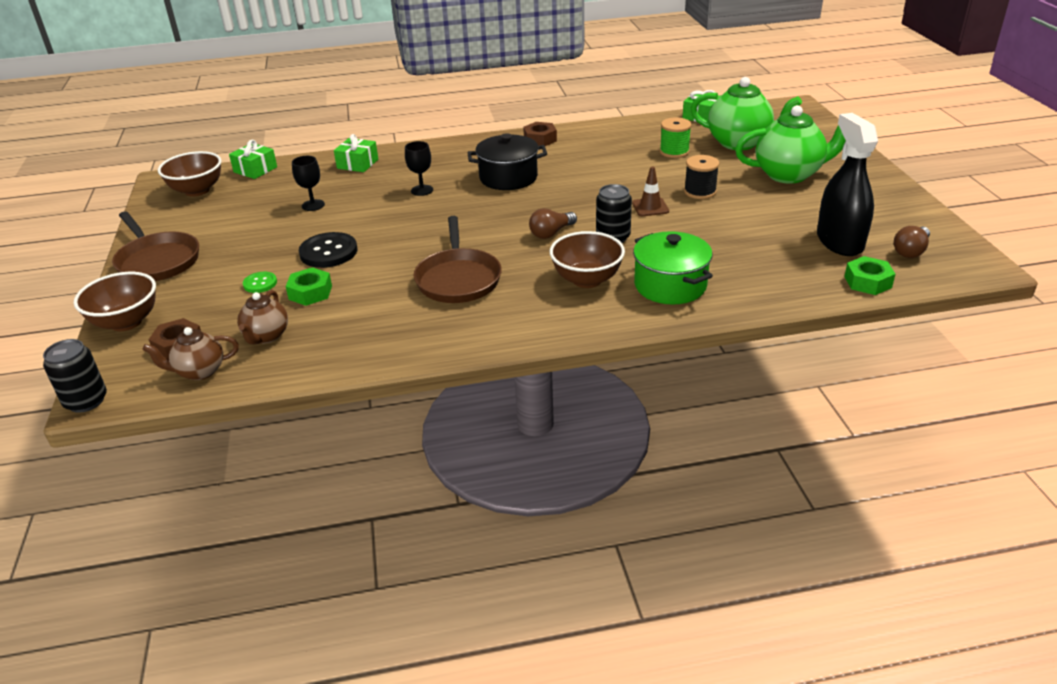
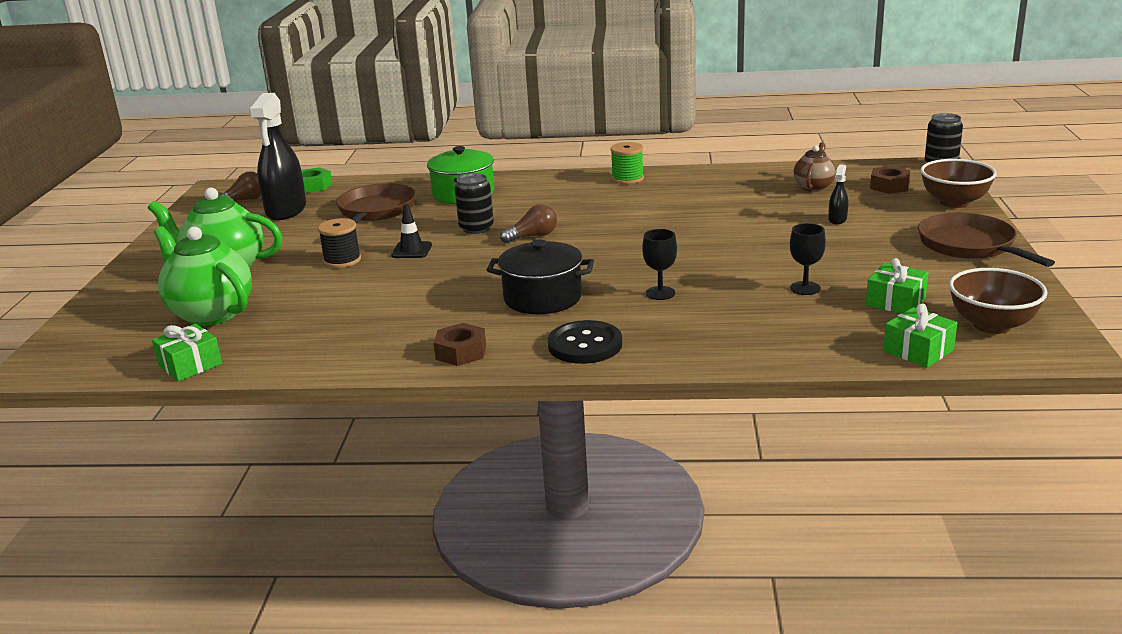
camera: 165 degrees left, 10 degrees down
brown teapot [143,327,239,380] -> none
green button [243,272,277,293] -> black spray bottle [828,164,848,224]
green nut [285,267,332,306] -> none
black button [299,232,357,268] -> black button moved to [548,320,622,364]
green gift [334,134,378,172] -> green gift moved to [866,258,928,314]
brown pan [413,216,502,303] -> brown pan moved to [336,183,416,224]
brown bowl [550,231,625,288] -> none
brown traffic cone [632,167,669,216] -> black traffic cone [391,204,432,258]
green spool [660,117,691,158] -> green spool moved to [610,142,644,184]

